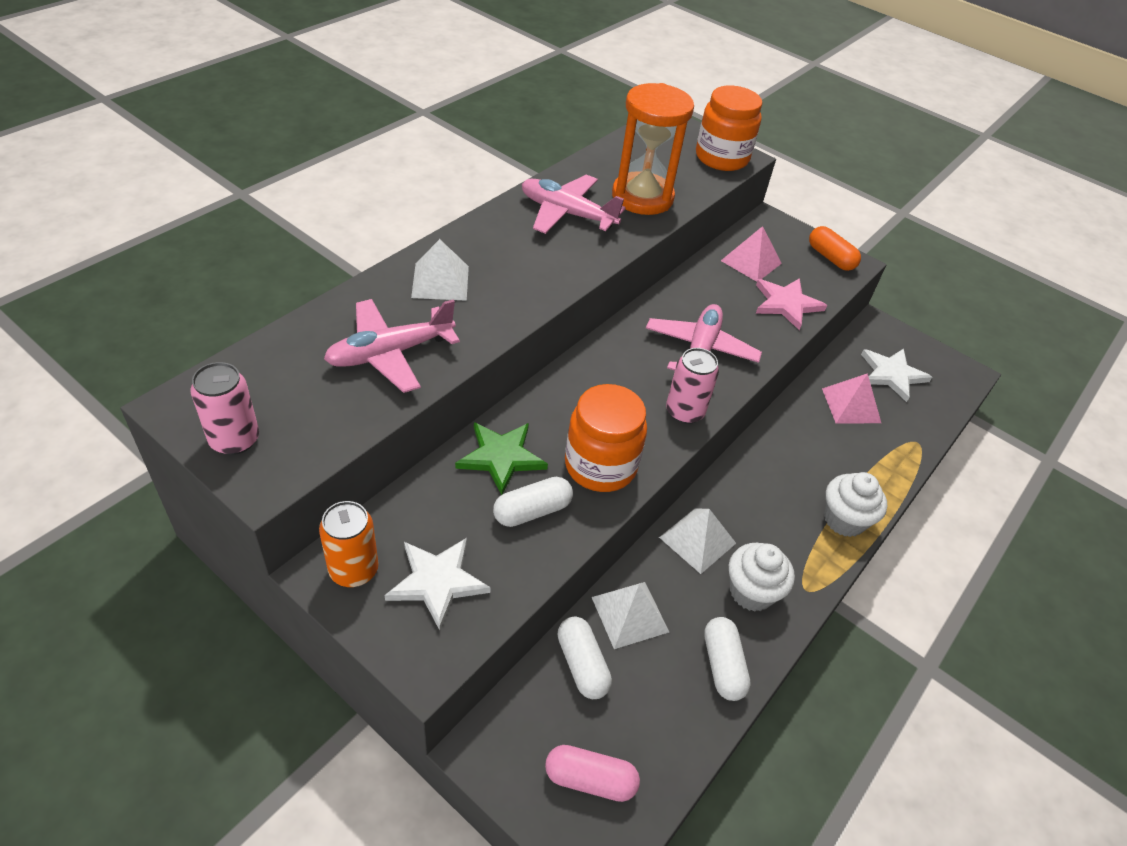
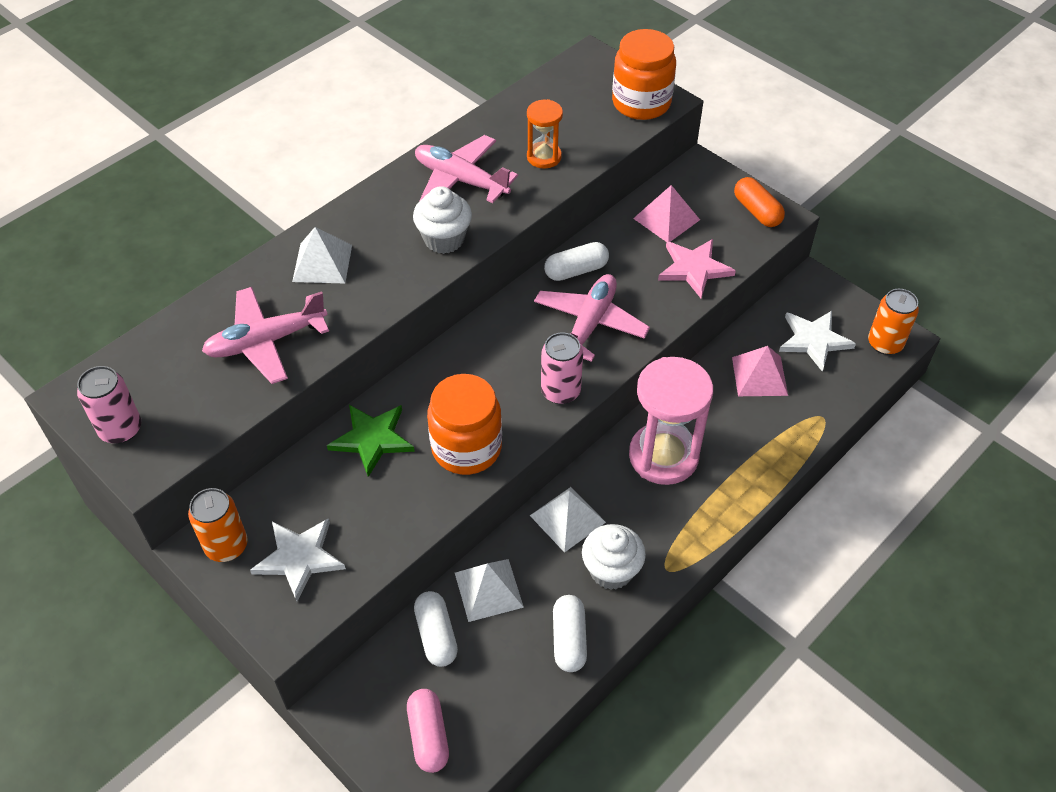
camera: 10 degrees right, 5 degrees up
white capsule [493,477,573,527] -> white capsule moved to [544,242,609,281]
pink capsule [545,745,640,802] -> pink capsule turned 60 degrees clockwise [407,689,449,773]
orange hourglass [612,83,694,215] -> orange hourglass [527,99,563,168], size x0.53
white cupcake [824,472,887,537] -> white cupcake moved to [413,186,472,254]
none -> pink hourglass [629,357,713,485]
none -> orange can [868,289,919,355]

